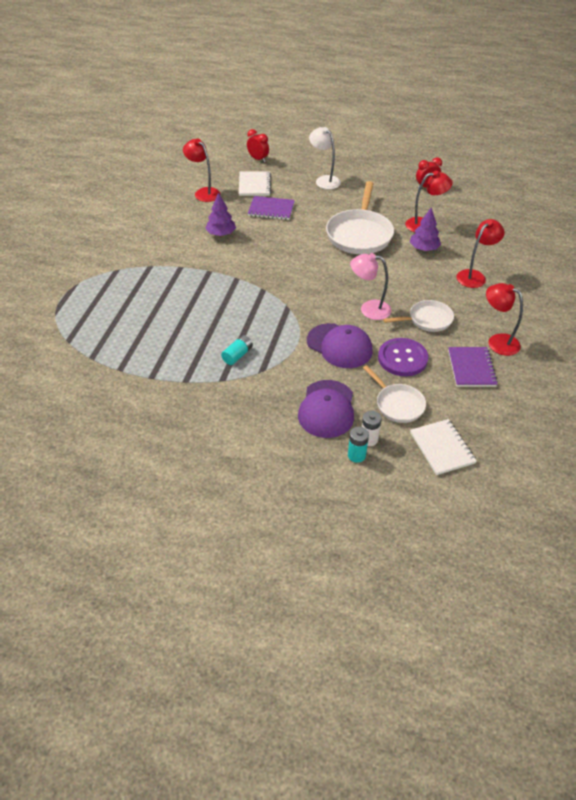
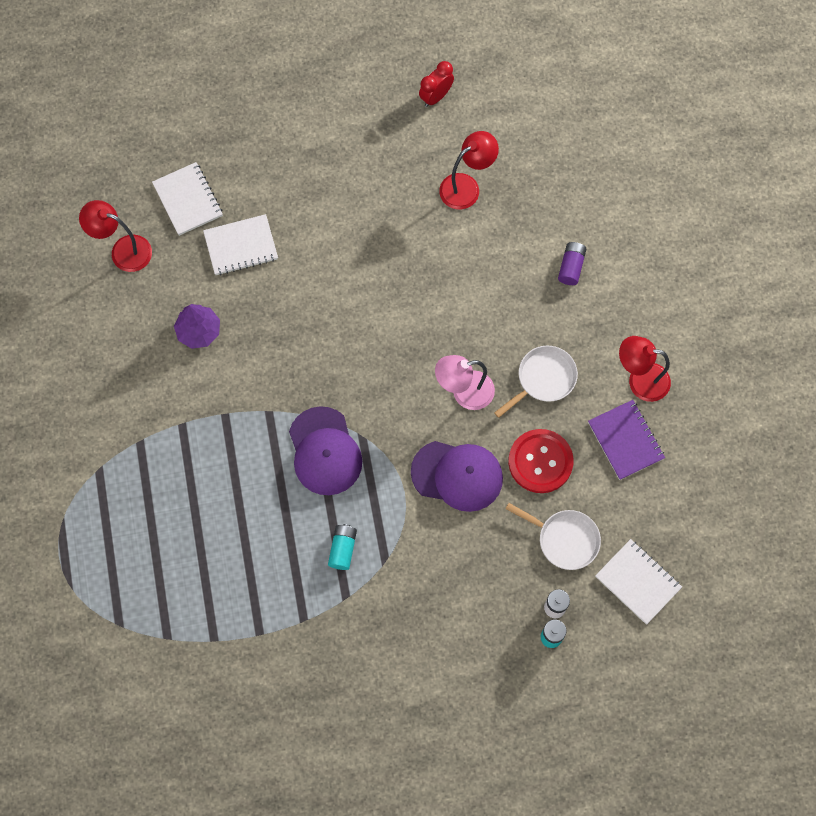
camera: 25 degrees left, 25 degrees up
red clock [247,129,269,162] -> none
purple notebook [248,196,295,220] -> white notebook [203,214,278,275]
purple cap [298,380,354,438] -> purple cap moved to [289,406,362,495]
white lamp [309,127,341,189] -> none
white pan [326,181,394,254] -> none
purple button [378,338,428,376] -> red button [508,429,574,493]
purple tree [410,207,441,251] -> none
red lamp [457,219,505,288] -> purple battery [558,242,586,285]

